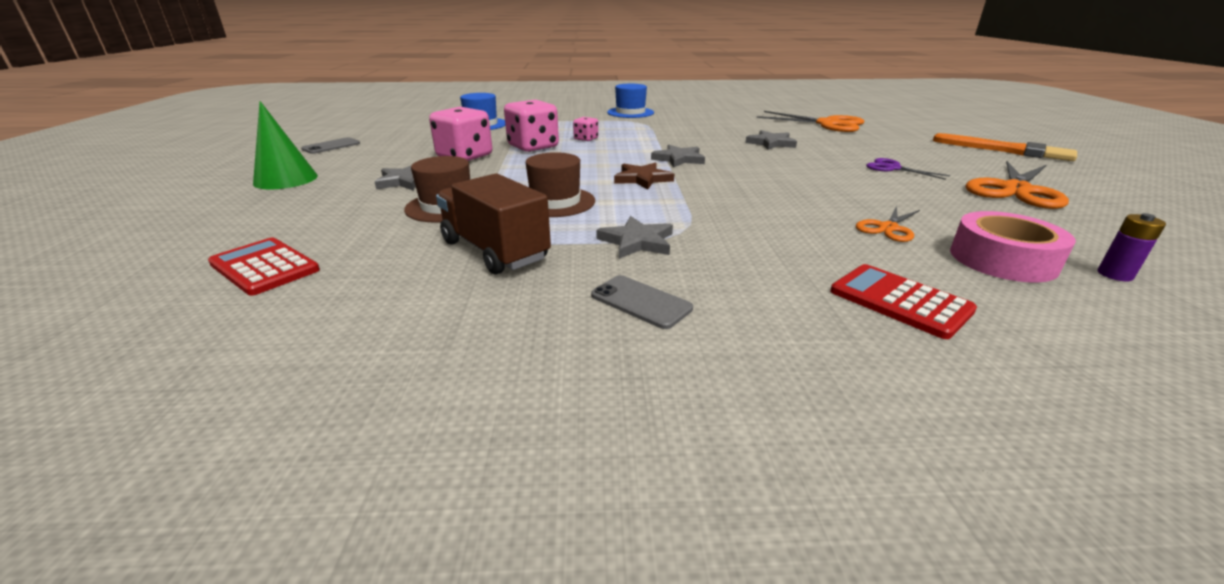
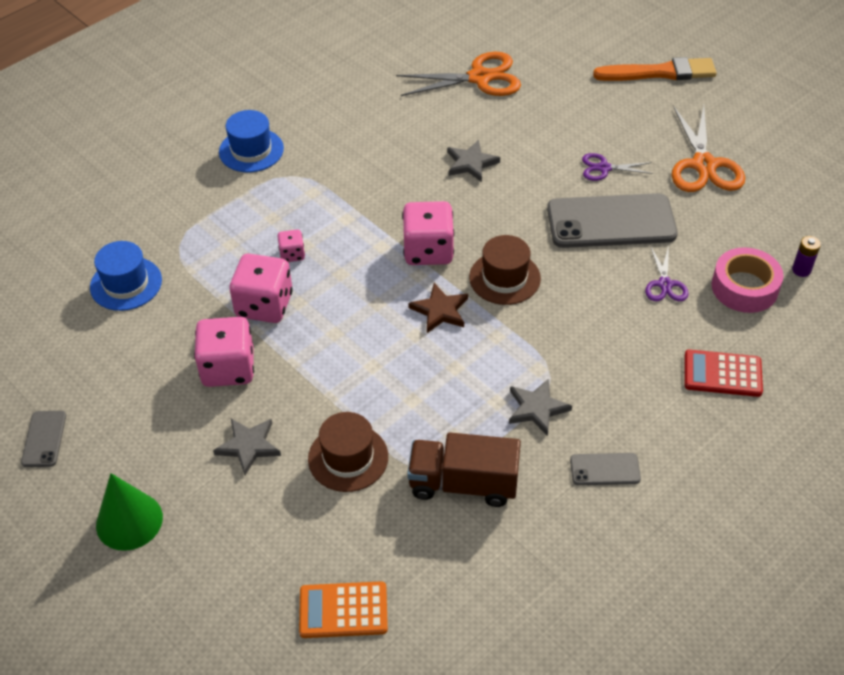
camera: 40 degrees left, 20 degrees up
red calculator [208,238,320,296] -> orange calculator [299,581,388,638]
brown hat [525,152,595,217] -> brown hat moved to [469,235,541,305]
grey star [651,145,705,167] -> pink dice [402,201,454,265]
orange scissors [856,206,920,242] -> purple scissors [645,245,688,301]
none -> grey phone [547,193,678,248]

